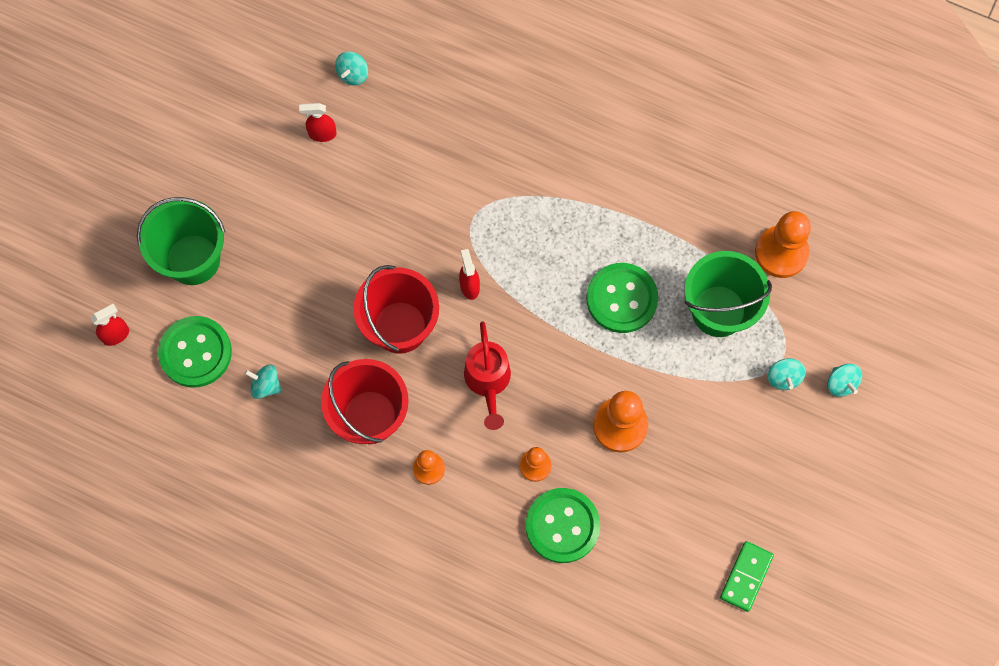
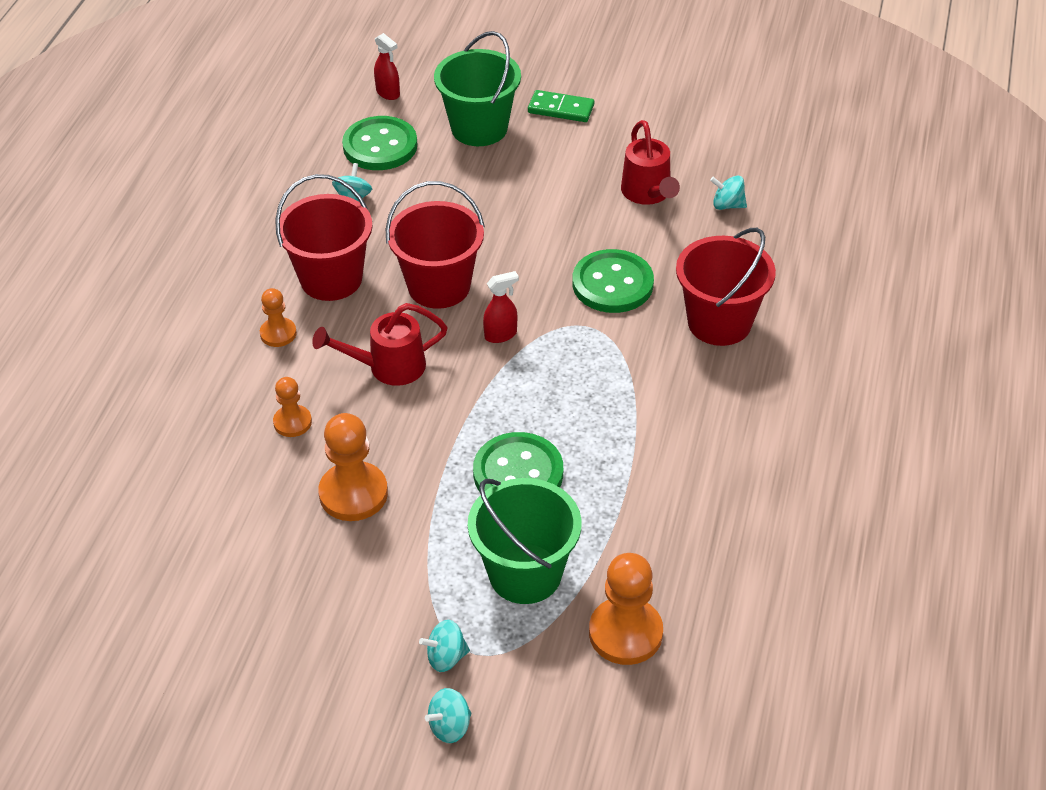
camera: 80 degrees right, 25 degrees down
red spray bottle [299,103,337,142] -> red watering can [621,120,680,205]
green button [526,488,600,563] -> green button moved to [572,249,654,313]
green domino [720,541,774,612] -> green domino moved to [528,90,594,122]
none -> red bucket [676,228,776,346]

